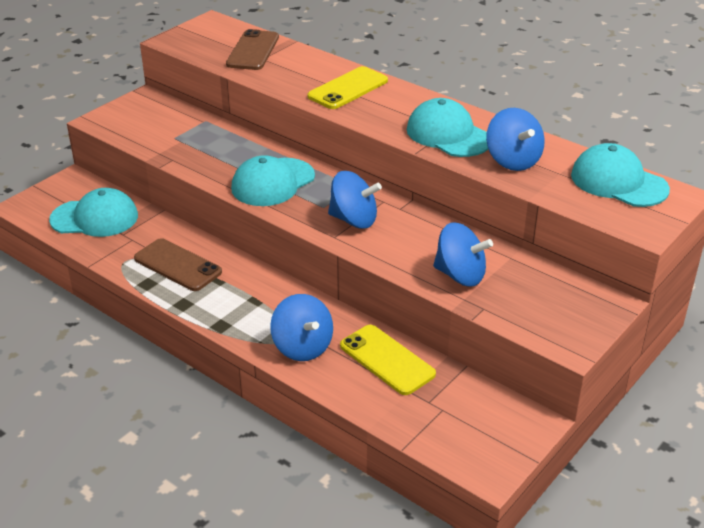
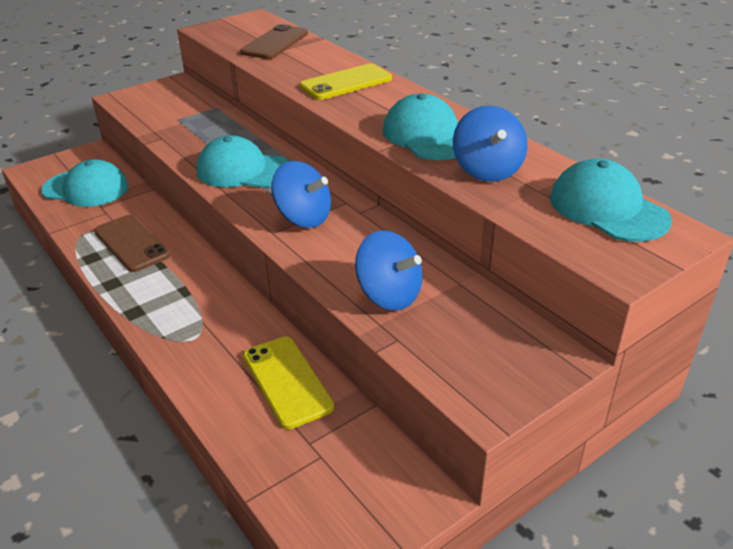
camera: 15 degrees right, 0 degrees up
turquoise cap [231,155,315,206] -> turquoise cap turned 45 degrees clockwise [197,135,288,188]
blue spinning top [270,294,333,361] -> none

